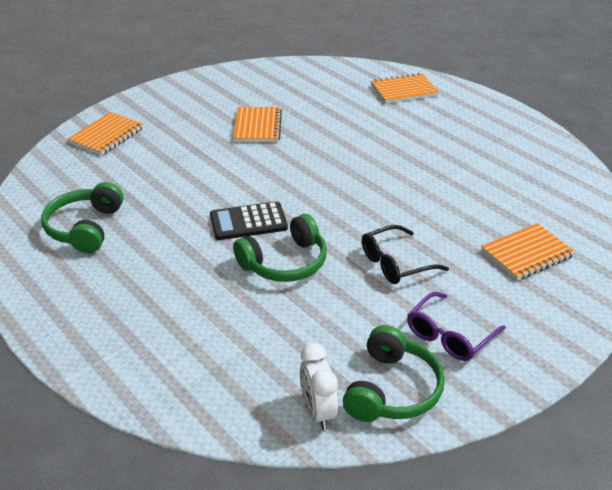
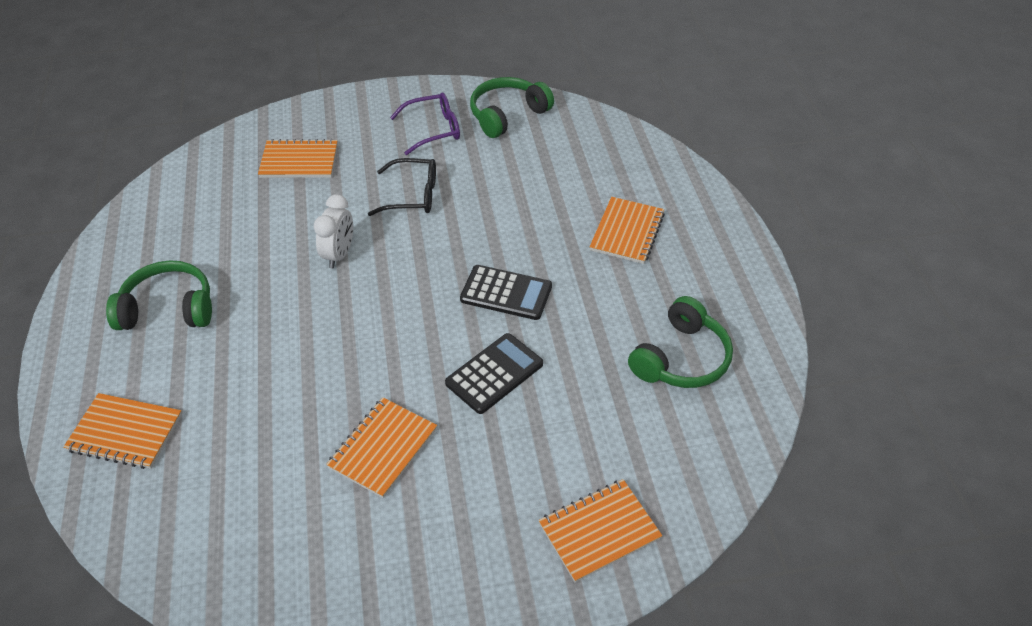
camera: 150 degrees left, 10 degrees up
green headphones [233,214,327,282] -> green headphones moved to [106,260,212,330]
white clock [300,343,338,430] -> white clock moved to [314,194,353,269]
none -> black calculator [445,333,543,414]
none -> orange notebook [590,197,665,264]

